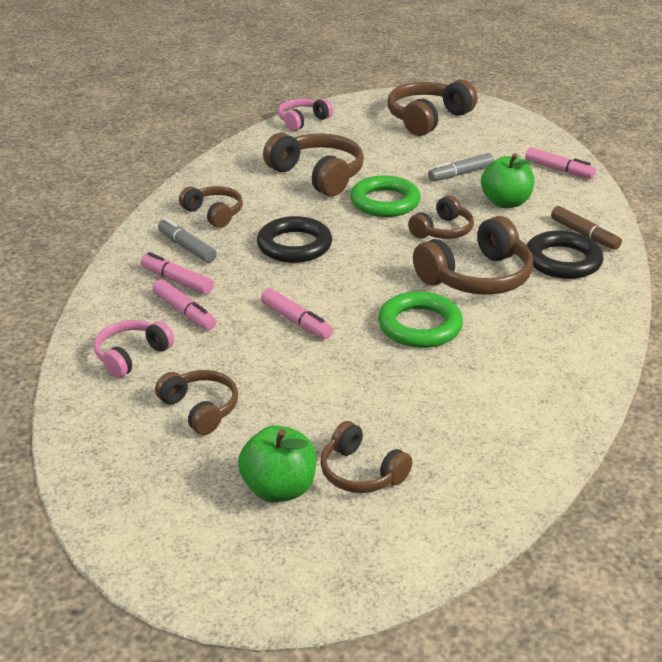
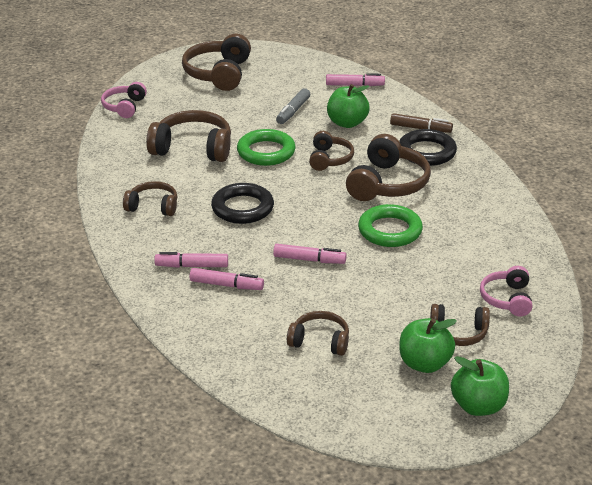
camera: 35 degrees left, 0 degrees up
pink headphones [94,320,174,378] -> pink headphones moved to [480,266,532,317]
grey marker [158,218,217,263] -> none
none -> green apple [451,356,509,416]

